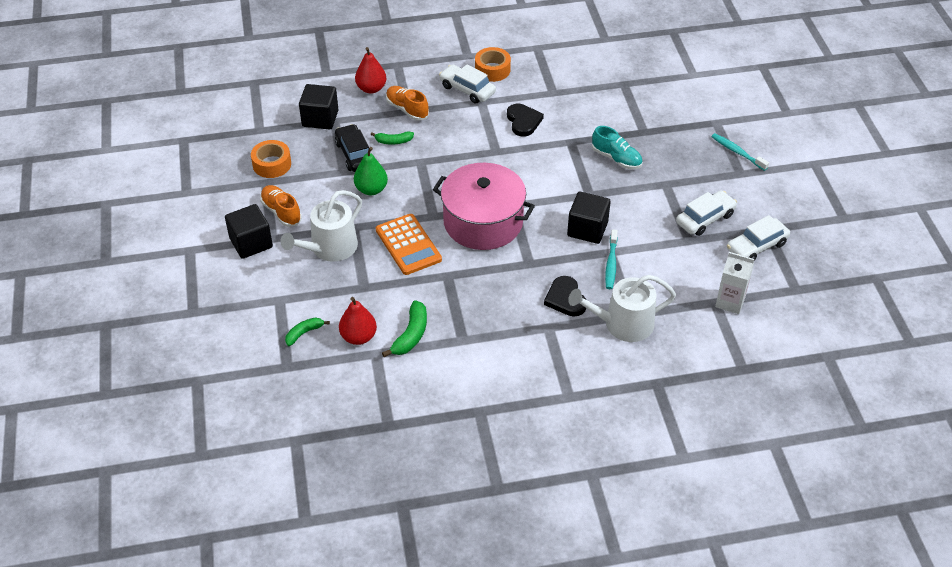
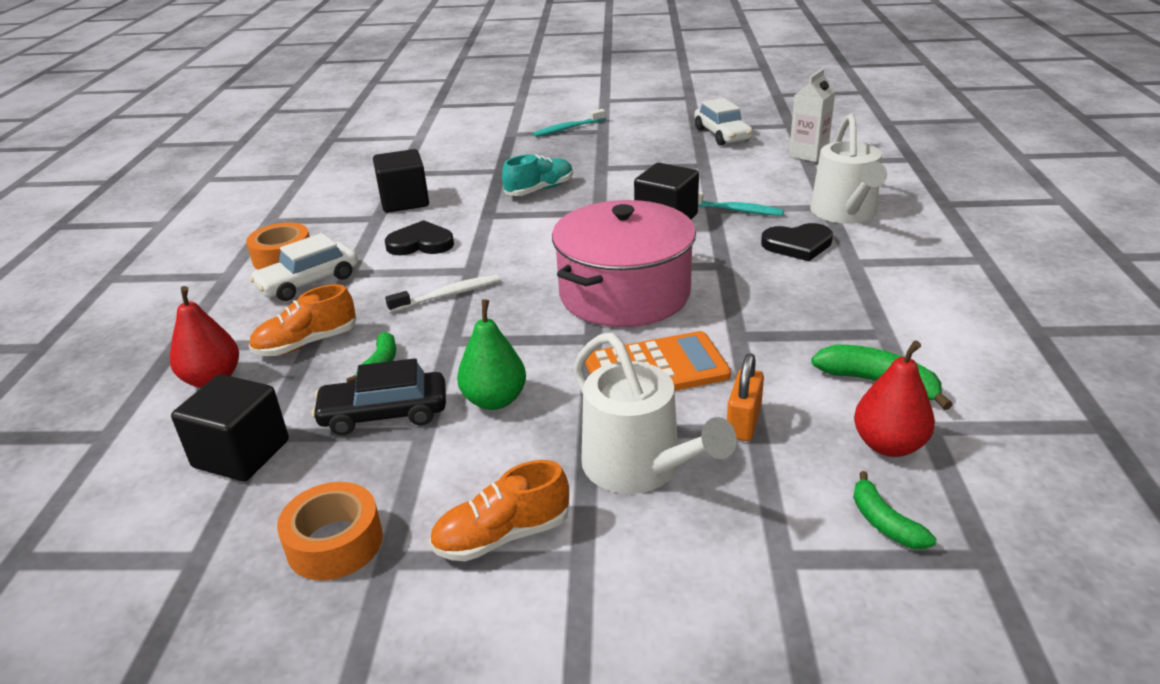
camera: 75 degrees left, 15 degrees down
black cube [225,204,273,259] -> black cube moved to [373,149,429,213]
white car [676,191,737,236] -> none
none -> white toothbrush [385,275,499,313]
none -> orange padlock [727,353,764,441]

